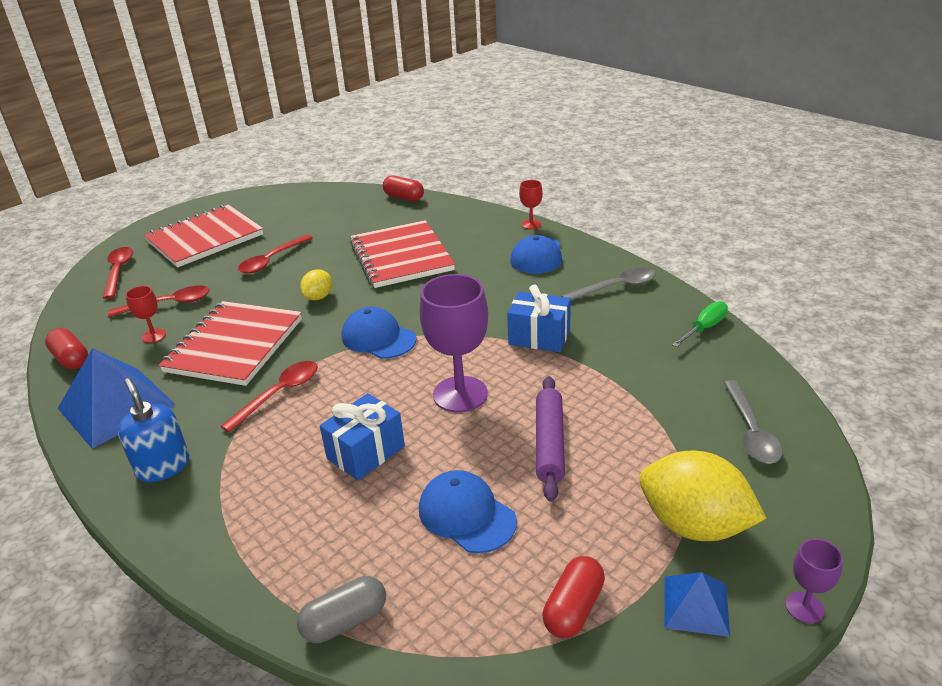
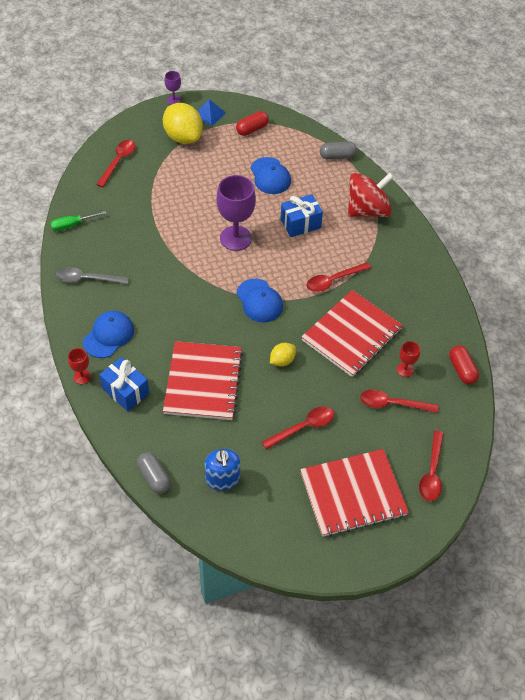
camera: 160 degrees left, 20 degrees up
blue pyramid [58,348,176,449] -> none
blue soap dispenser [118,378,189,482] -> blue soap dispenser moved to [205,449,240,491]
red capsule [383,175,424,201] -> grey capsule [137,452,171,494]
blue gift [507,284,571,352] -> blue gift moved to [100,357,149,411]
purple rolling pin [536,376,565,502] -> none
grey spoon [724,380,783,464] -> red spoon [96,140,135,187]
none -> red spinning top [348,173,394,217]

